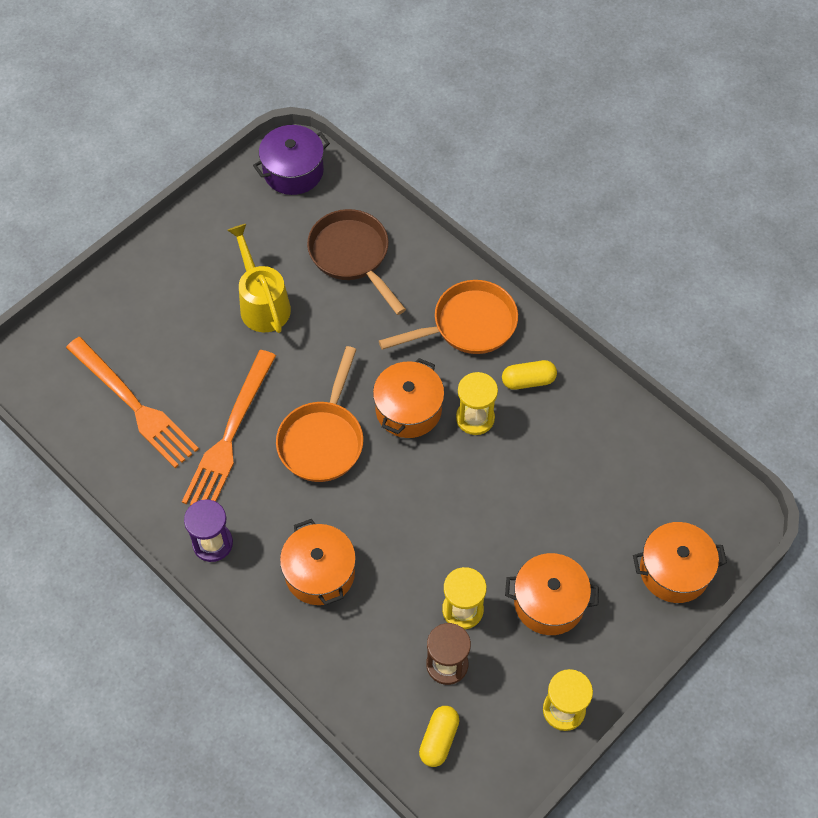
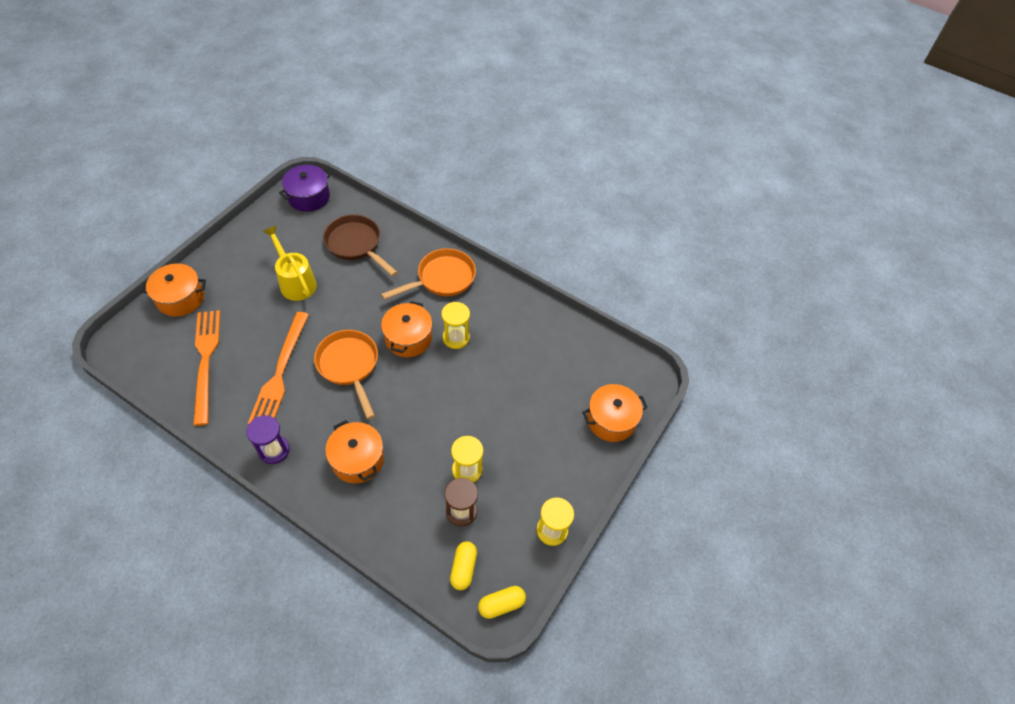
camera: 15 degrees left, 5 degrees down
orange fork [66,337,199,468] -> orange fork turned 135 degrees counterclockwise [193,310,220,426]
orange pan [276,346,363,482] -> orange pan turned 150 degrees clockwise [314,330,378,419]
yellow capsule [502,360,557,390] -> yellow capsule moved to [478,586,526,619]
orange pot [505,553,599,635] -> orange pot moved to [141,264,206,317]

